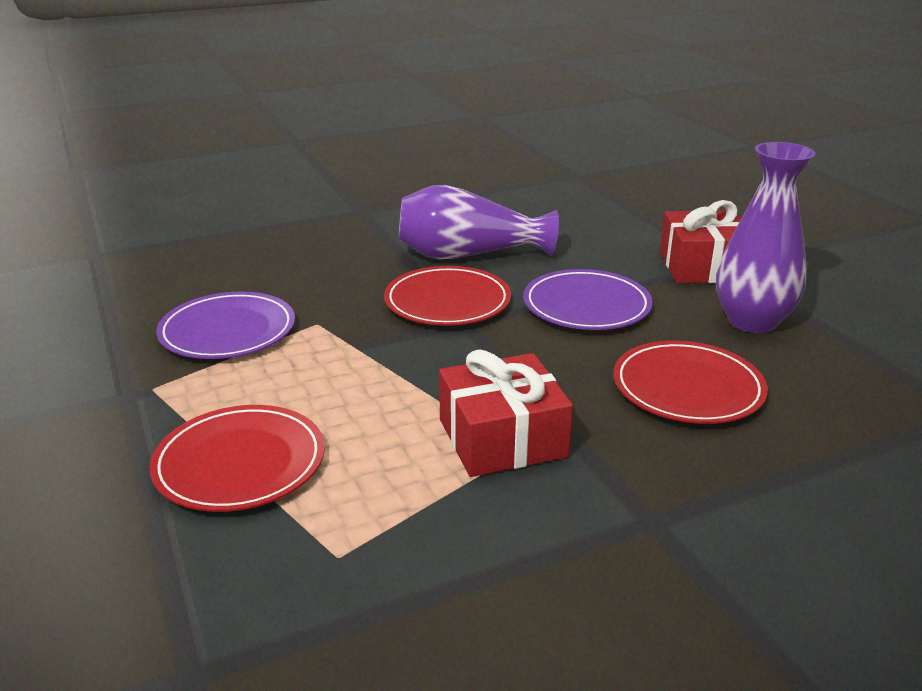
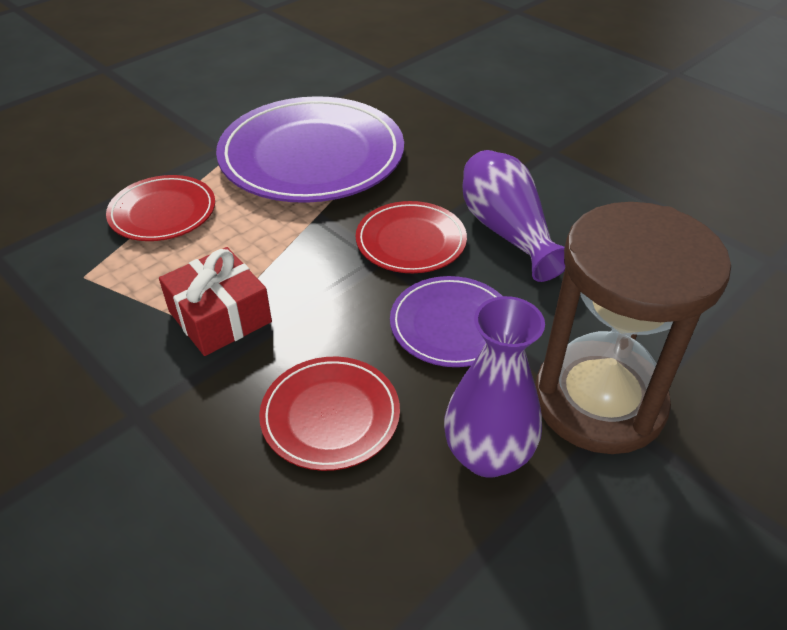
camera: 70 degrees right, 15 degrees up
purple plate [156,291,295,359] -> purple plate [216,96,404,203], size x1.91
red gift [660,200,741,283] -> brown hourglass [535,202,731,454]

